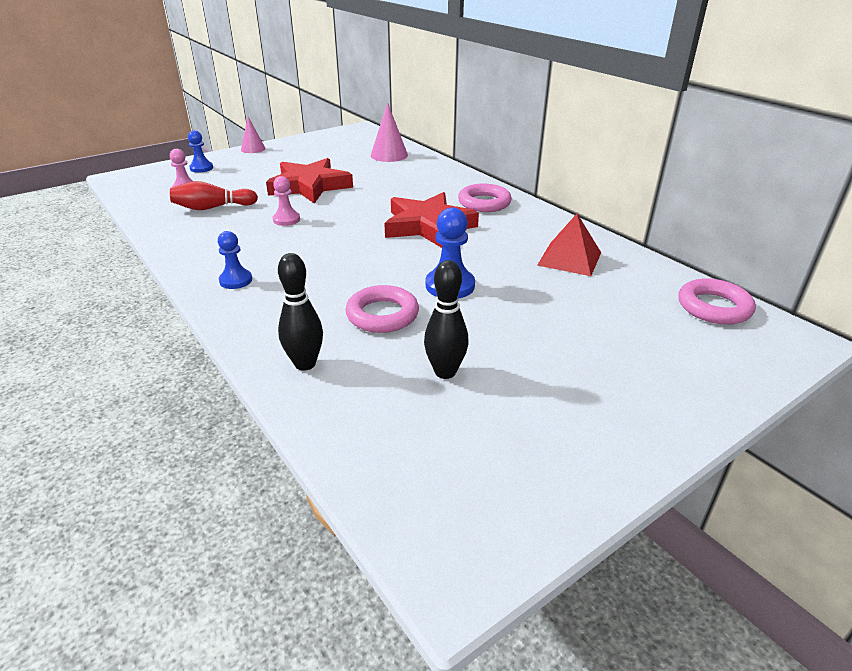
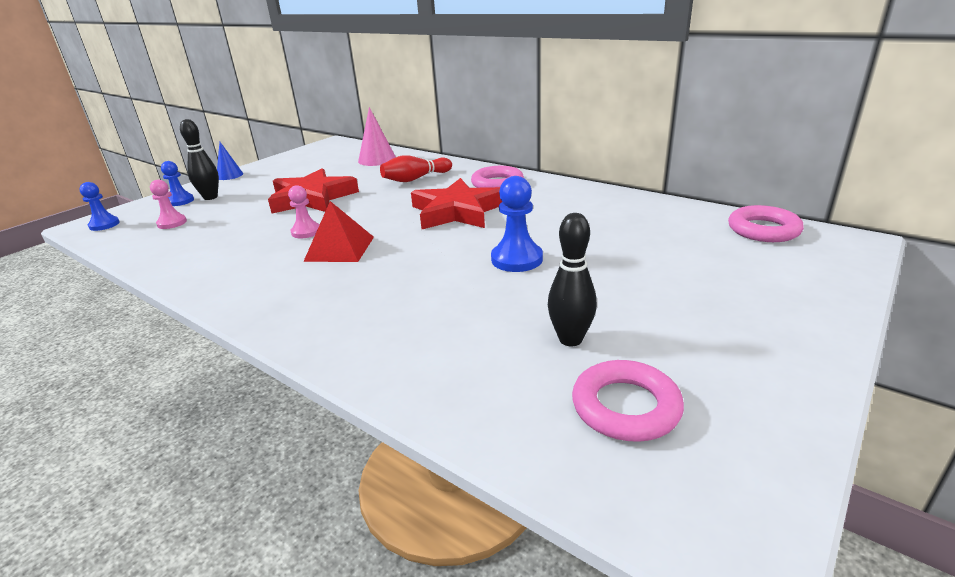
camera: 15 degrees left, 5 degrees down
red bowling pin [170,181,258,210] -> red bowling pin moved to [380,155,452,182]
blue pawn [218,231,252,289] -> blue pawn moved to [79,182,120,231]
pink cone [241,117,266,153] -> blue cone [217,142,243,180]
black bowling pin [278,253,323,371] -> black bowling pin moved to [180,119,219,200]
pink ring [345,285,419,333] -> pink ring moved to [572,360,684,442]
red pyramid [537,214,601,276] -> red pyramid moved to [303,201,374,262]

